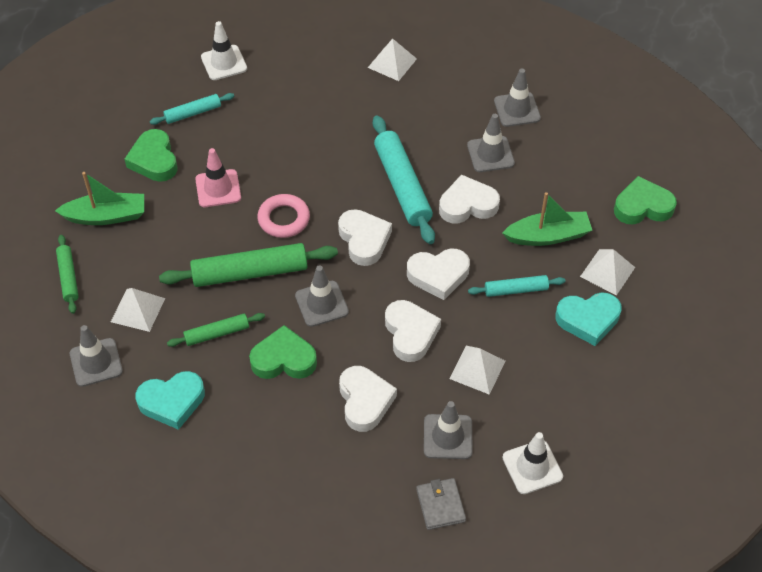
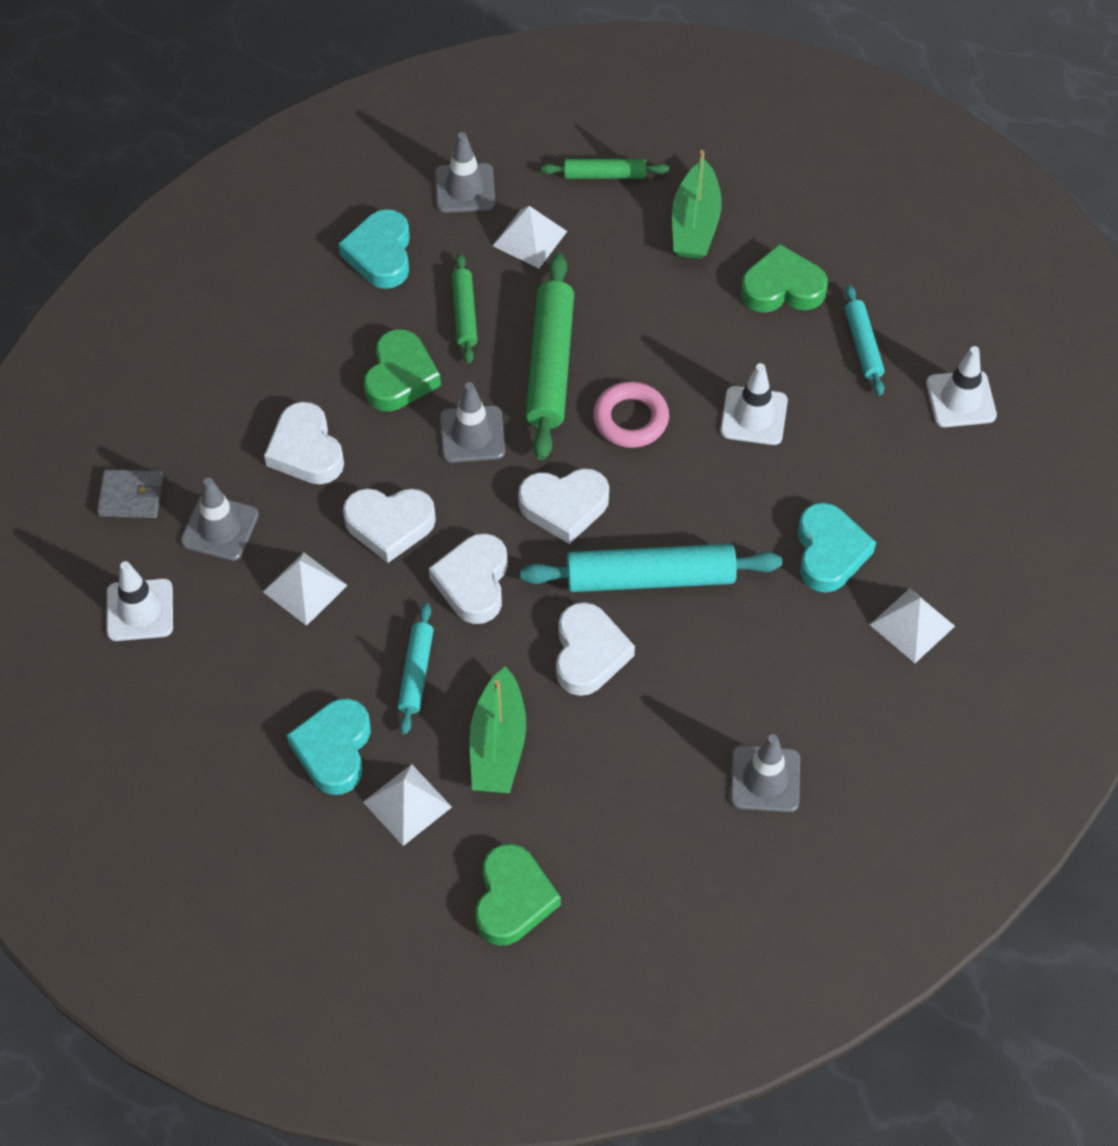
camera: 105 degrees right, 5 degrees up
pink traffic cone [195,148,241,207] -> none
white heart [339,366,397,432] -> white heart turned 60 degrees clockwise [264,402,344,484]
grey traffic cone [467,114,515,172] -> none
none -> white traffic cone [720,363,788,445]
none -> turquoise heart [798,503,876,593]

